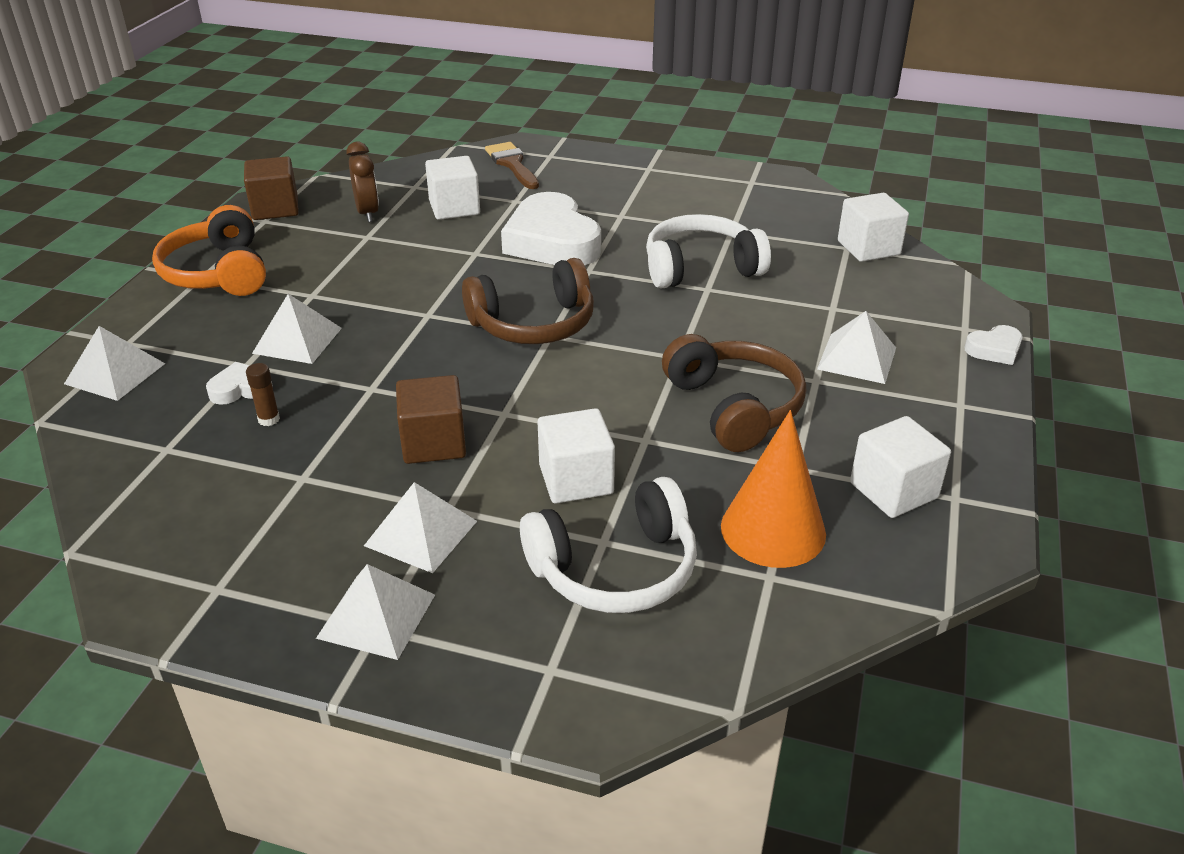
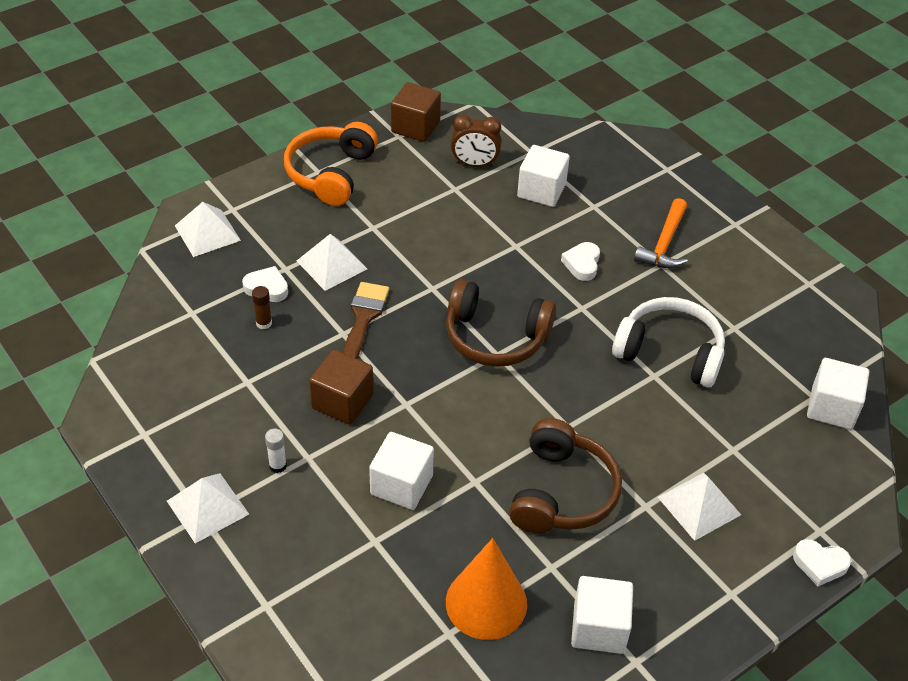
camera: 35 degrees right, 10 degrees up
brown clock [346,142,379,222] -> brown clock turned 75 degrees clockwise [451,114,501,167]
white pyramid [364,482,477,573] -> white glue stick [265,429,287,473]
brown brush [485,142,539,189] -> brown brush moved to [343,282,389,359]
white heart [501,192,601,265] -> white heart [561,242,600,281], size x0.45
white headphones [520,477,697,613] -> none
none -> orange hammer [634,198,688,268]

